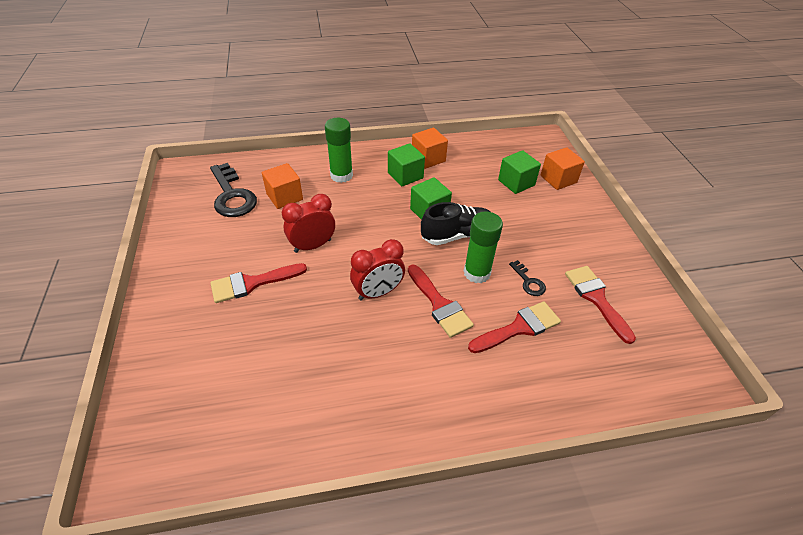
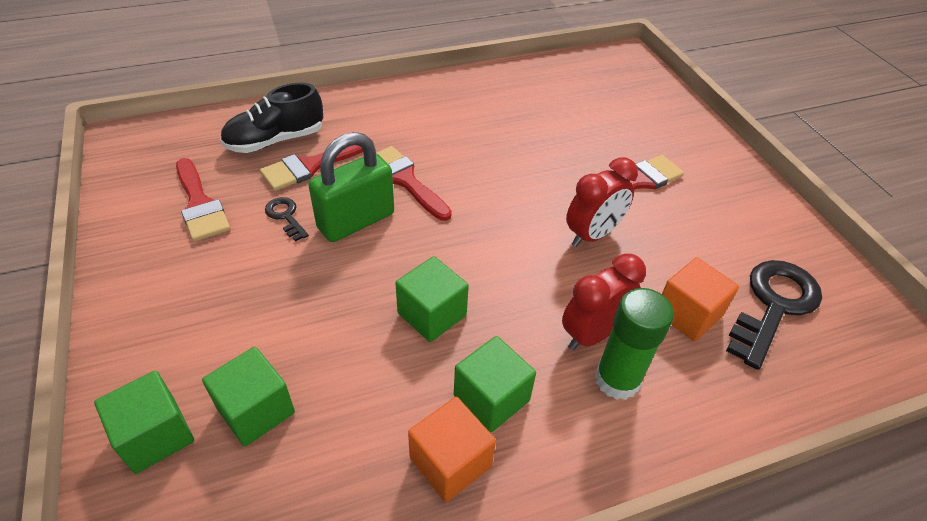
camera: 170 degrees right, 0 degrees up
black key [210,163,257,217] -> black key turned 75 degrees clockwise [726,260,822,370]
red clock [350,239,405,300] -> red clock moved to [562,253,646,350]
black shoe [421,202,490,245] -> black shoe moved to [220,82,323,153]
green glue stick [464,211,503,283] -> green padlock [308,132,394,242]
orange cube [541,147,585,190] -> green cube [94,371,194,474]

